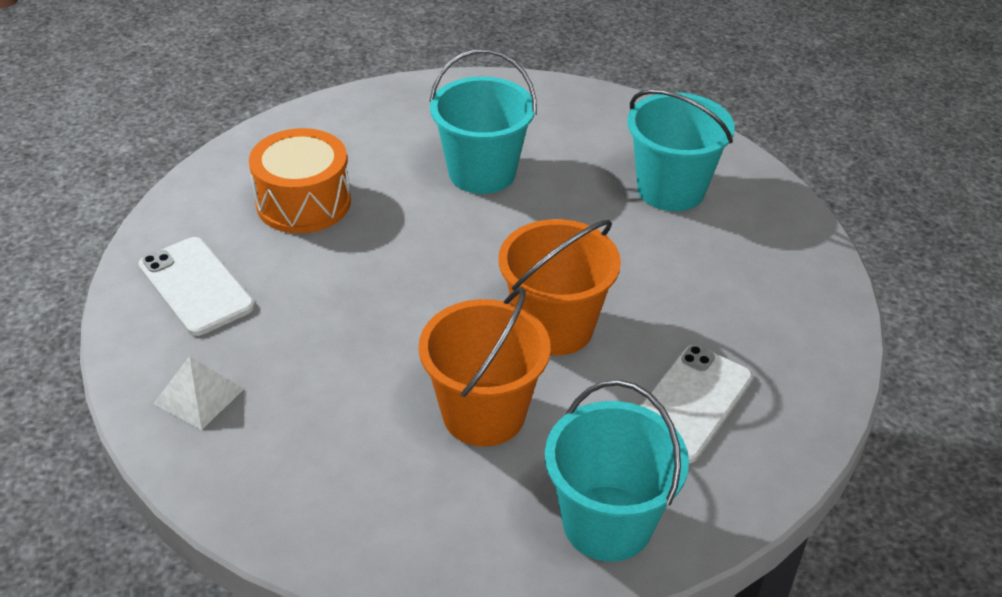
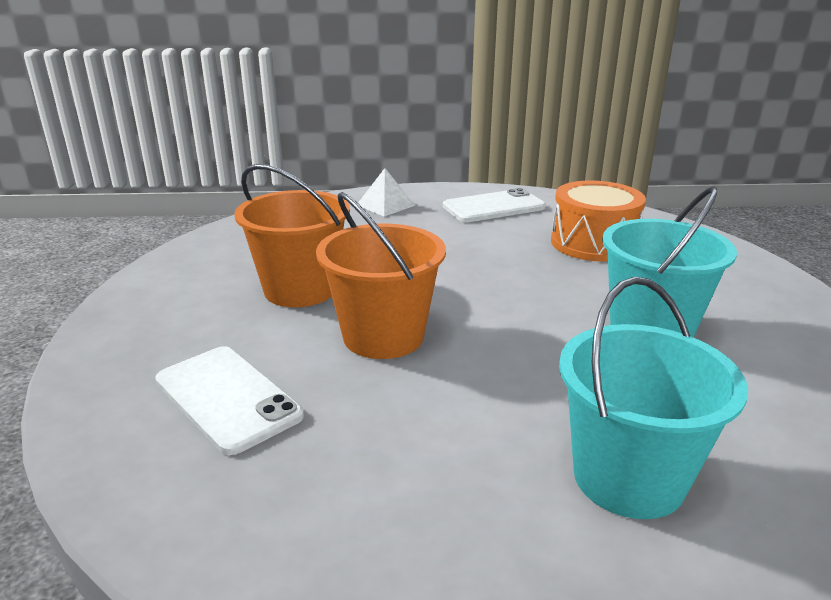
camera: 105 degrees right, 15 degrees down
turquoise bucket [545,380,689,561] -> none

